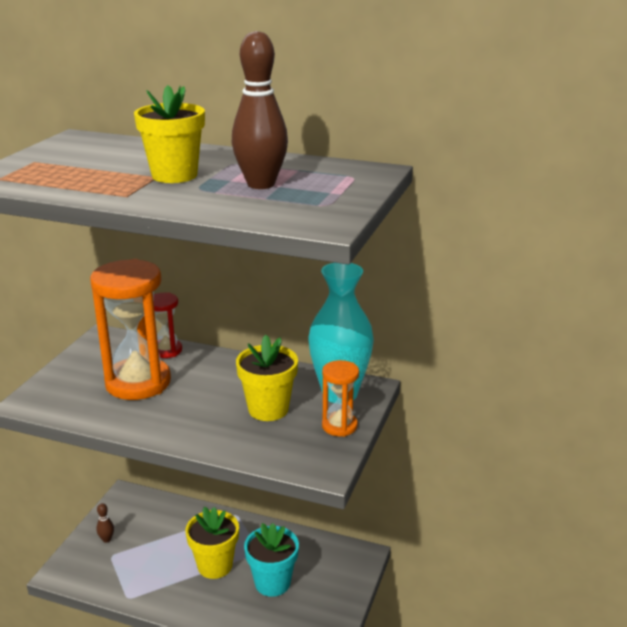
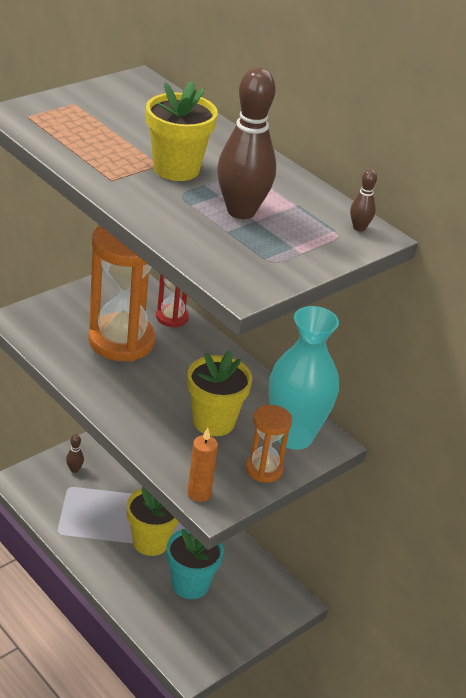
camera: 25 degrees right, 10 degrees up
none -> orange candle [187,428,218,502]
none -> brown bowling pin [350,169,377,231]

